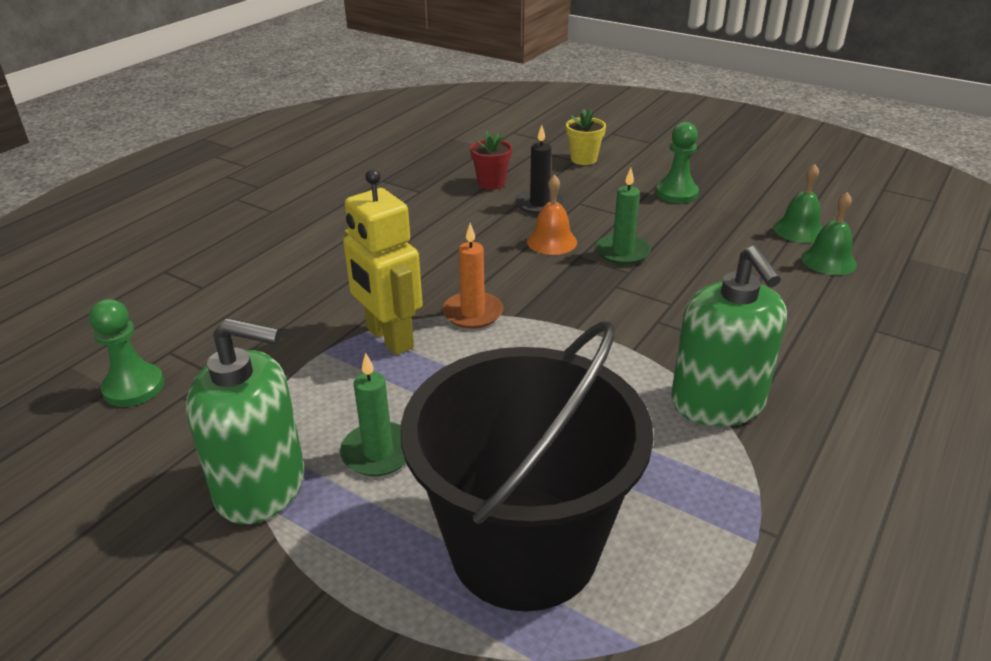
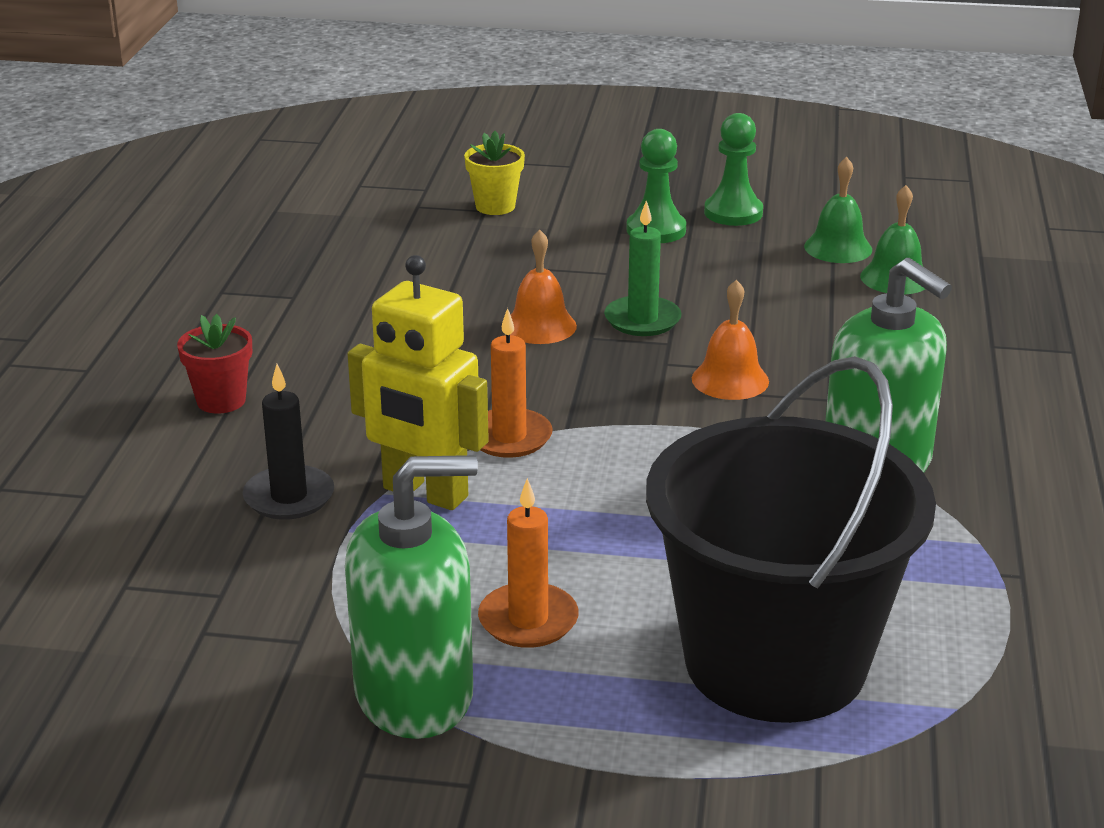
camera: 25 degrees left, 5 degrees down
green pawn [89,299,164,407] -> green pawn moved to [704,113,763,226]
green candle [340,352,406,476] -> orange candle [478,478,579,648]
red flower pot [470,131,512,190] -> red flower pot moved to [177,314,252,414]
black candle [515,125,565,215] -> black candle moved to [243,364,334,520]
none -> orange bell [692,280,769,400]

